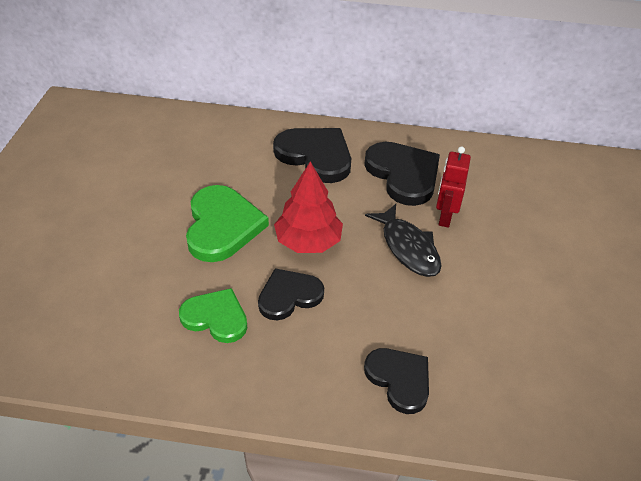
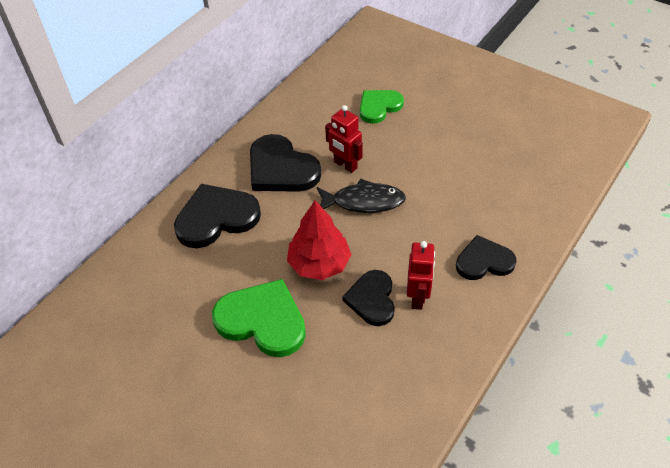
camera: 60 degrees left, 5 degrees up
green heart [179,288,247,343] -> green heart moved to [360,90,404,124]
black heart [364,142,440,206] -> black heart turned 135 degrees counterclockwise [250,134,321,192]
none -> red robot [407,241,435,310]

